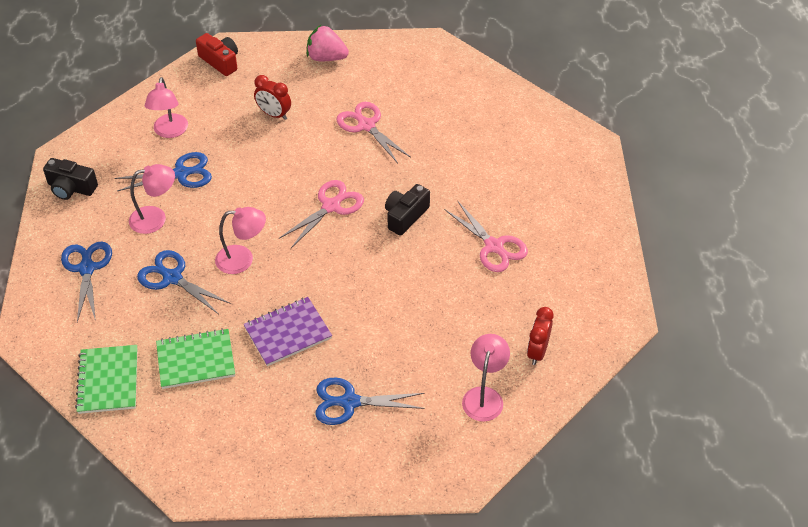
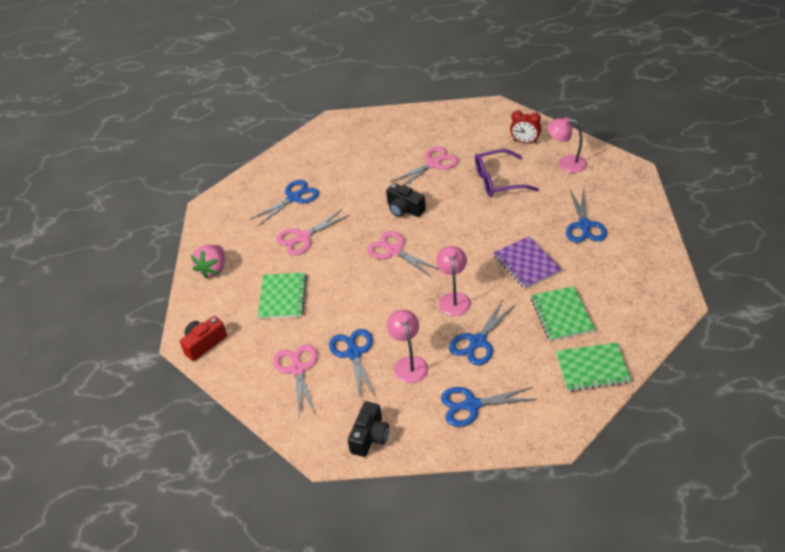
camera: 85 degrees left, 5 degrees down
pink lamp [145,77,188,138] -> pink scissors [273,344,318,418]
red clock [254,75,291,120] -> green notebook [257,272,307,319]
none -> blue scissors [251,180,319,226]
none -> purple glasses [475,149,539,197]

